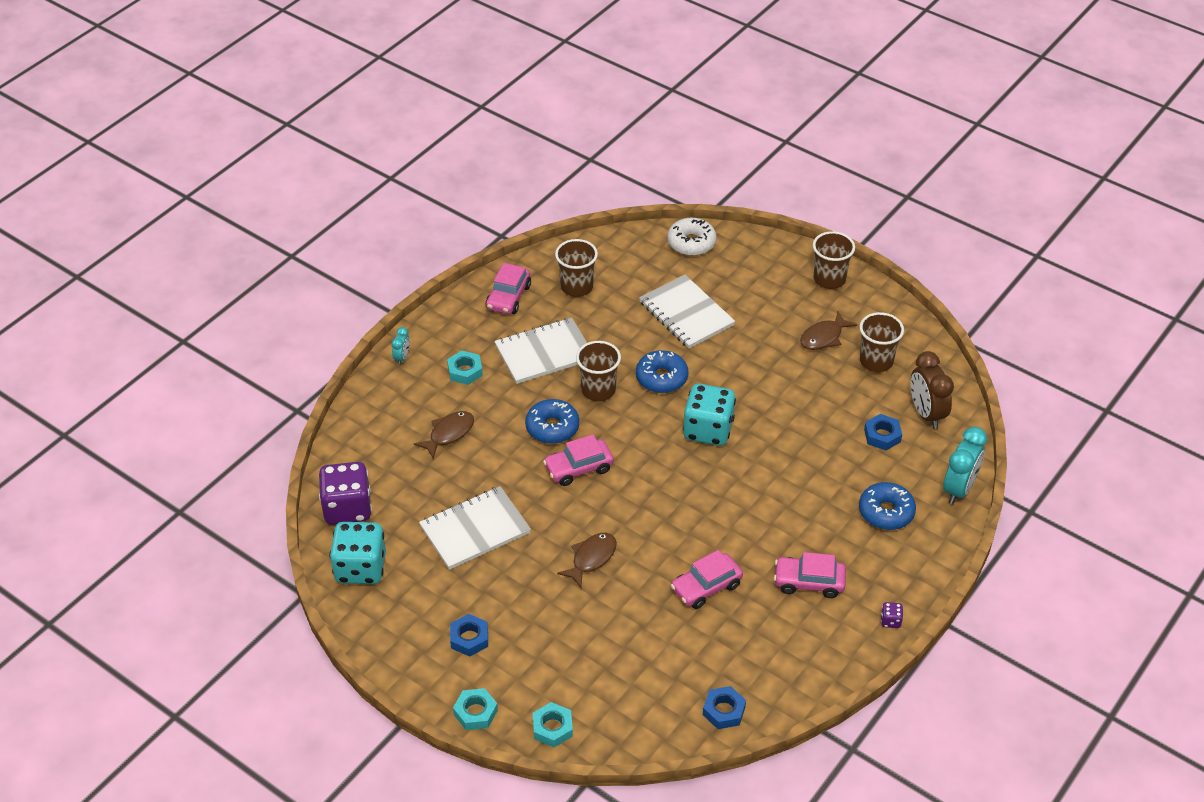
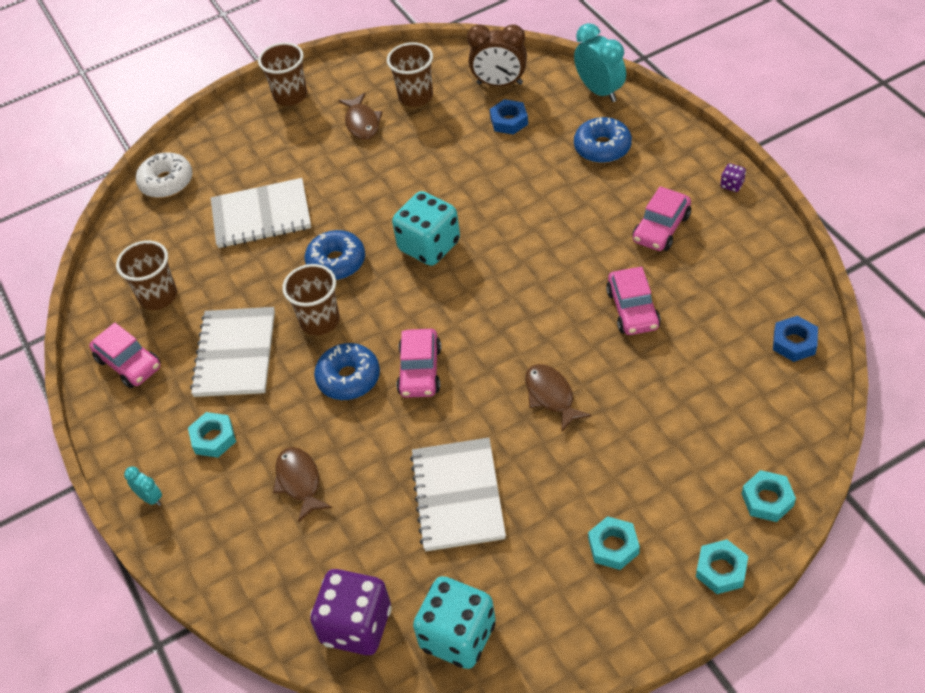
camera: 60 degrees left, 5 degrees up
blue nut [450,614,488,656] -> turquoise nut [588,516,640,570]

